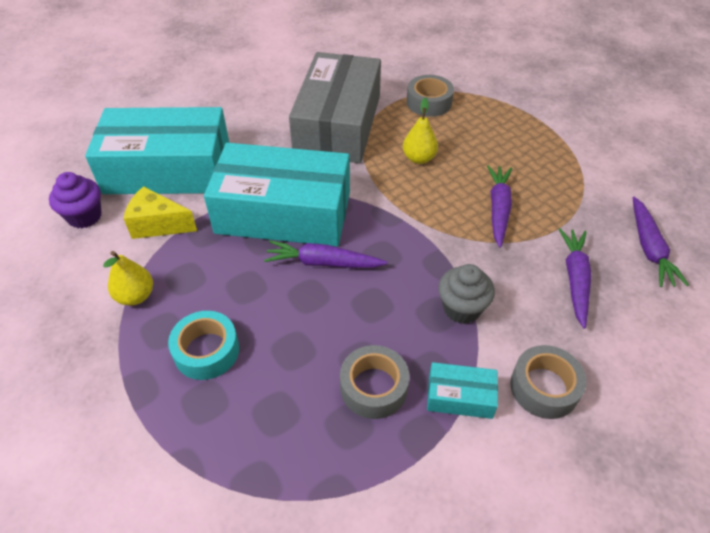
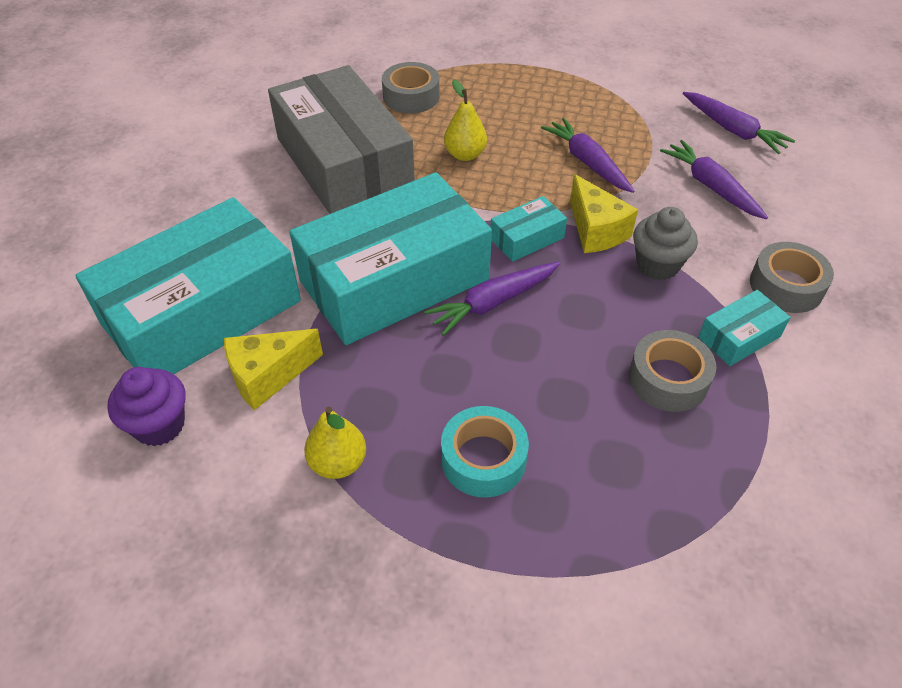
camera: 40 degrees left, 0 degrees up
none -> turquoise box [491,196,567,262]
none -> yellow cheese [570,174,638,253]

